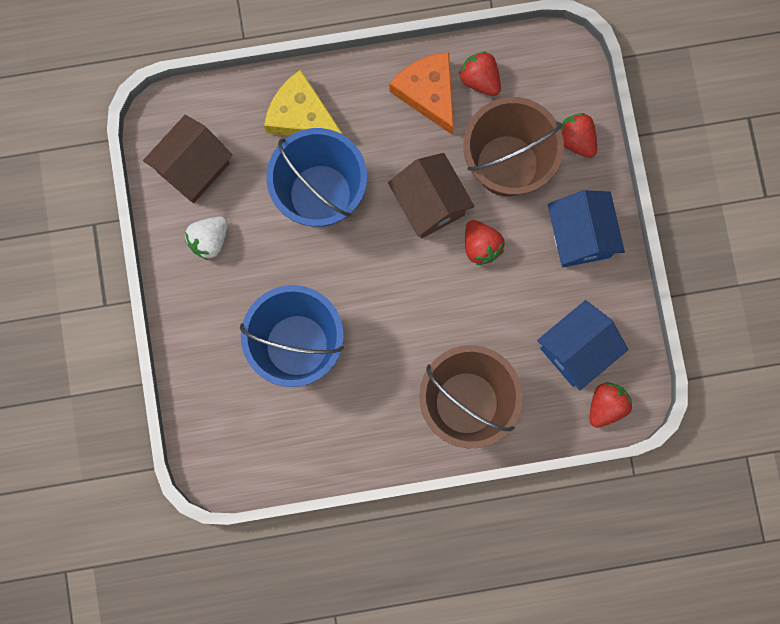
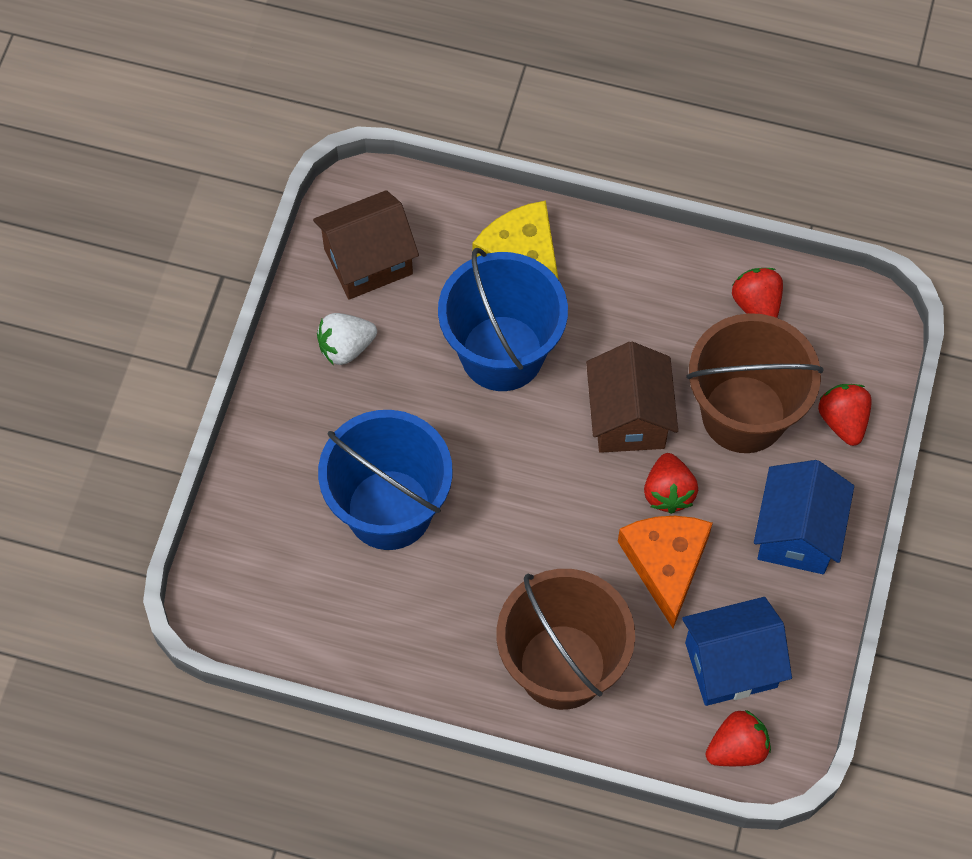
camera: 25 degrees right, 15 degrees down
orange cheese [390,52,454,135] -> orange cheese moved to [618,516,713,628]

